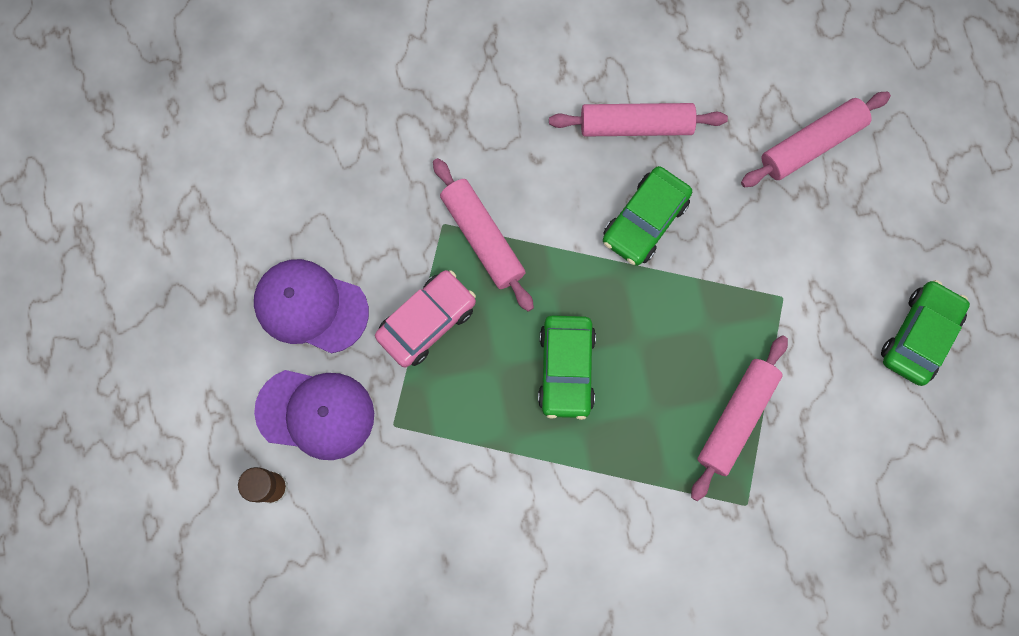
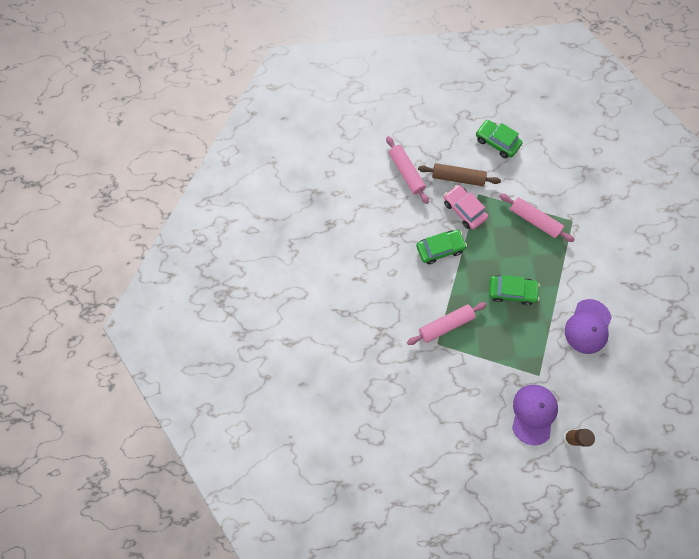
camera: 85 degrees left, 5 degrees down
purple cap [254,259,369,354] -> purple cap moved to [565,299,612,354]
pink car [375,270,476,367] -> pink car moved to [444,185,488,229]
pink rolling pin [549,103,728,137] -> none
green car [603,166,692,266] -> green car turned 60 degrees counterclockwise [416,230,467,264]
none -> brown rolling pin [418,163,501,186]

